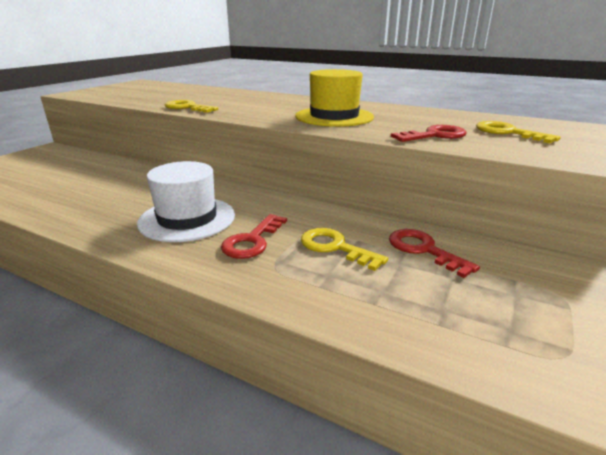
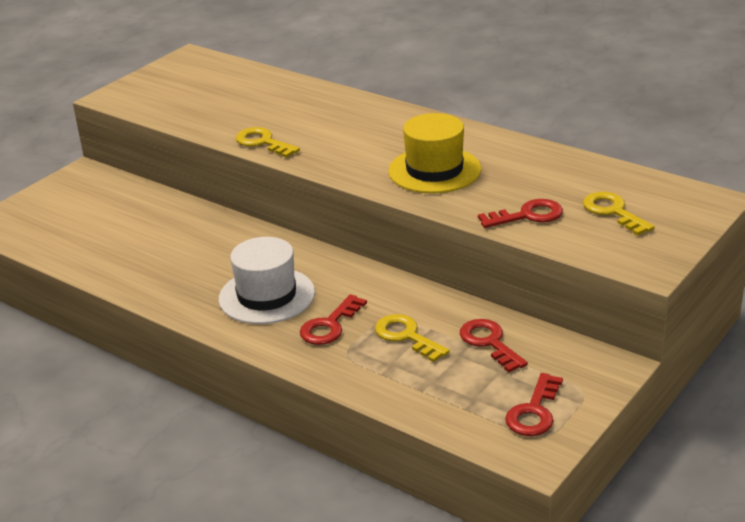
camera: 10 degrees right, 5 degrees up
none -> red key [505,373,563,436]

